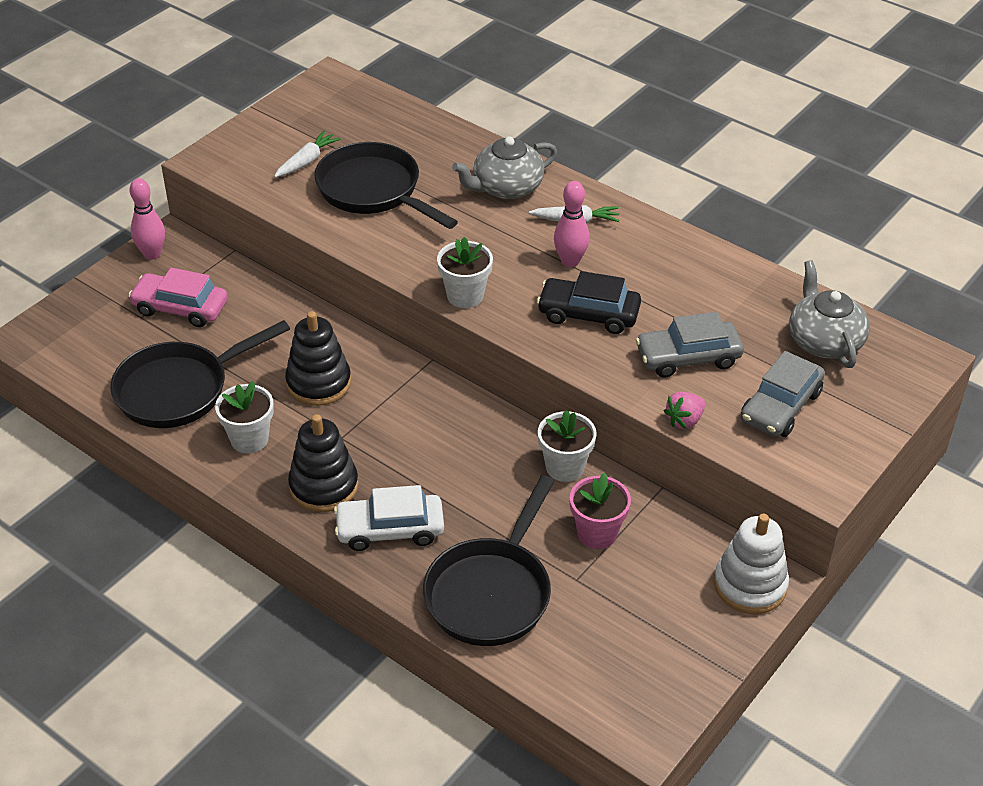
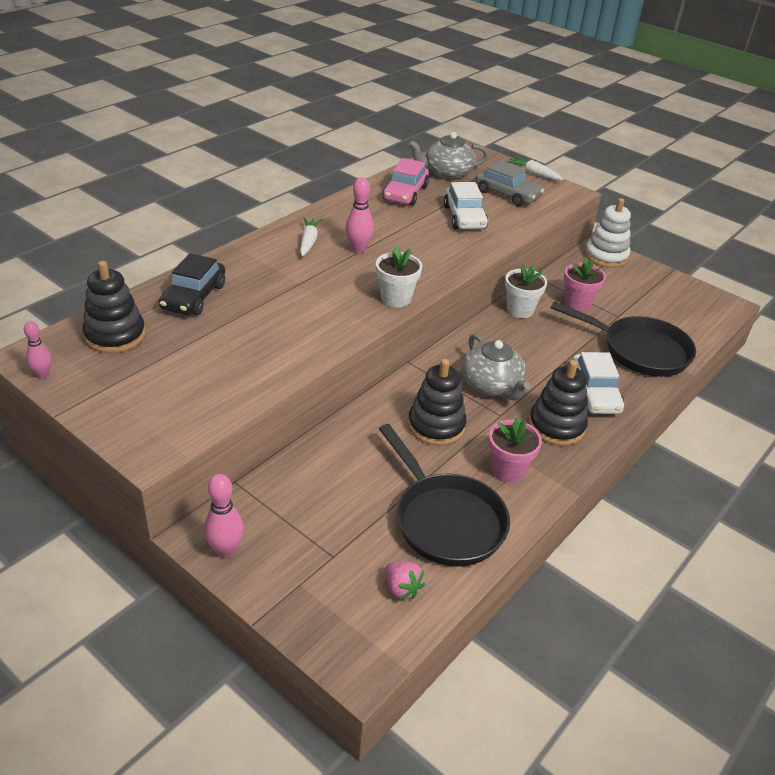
camera: 90 degrees left, 5 degrees down
pink car [128,268,228,327] -> pink car moved to [383,158,429,206]
white flower pot [215,381,274,453] -> pink flower pot [488,417,542,483]
white carrot [274,131,341,177] -> white carrot moved to [506,156,564,181]
black pan [314,142,458,229] -> none
grey teapot [452,136,557,199] -> grey teapot moved to [462,334,530,401]
black car [537,271,641,334] -> black car moved to [159,253,225,316]
grey car [636,312,744,378] -> white car [443,182,488,229]
pink strawberry [664,391,705,429] -> pink strawberry moved to [385,561,425,600]
none -> pink bowling pin [24,321,52,379]
none -> black stacking toy [82,261,145,353]

